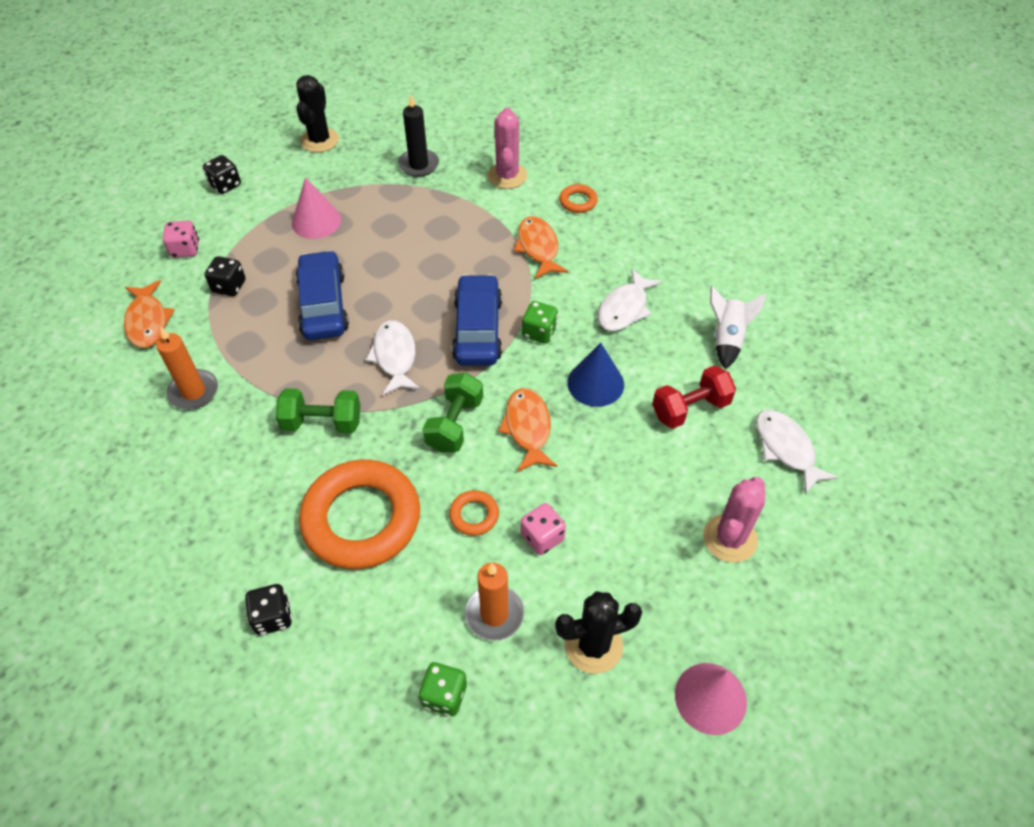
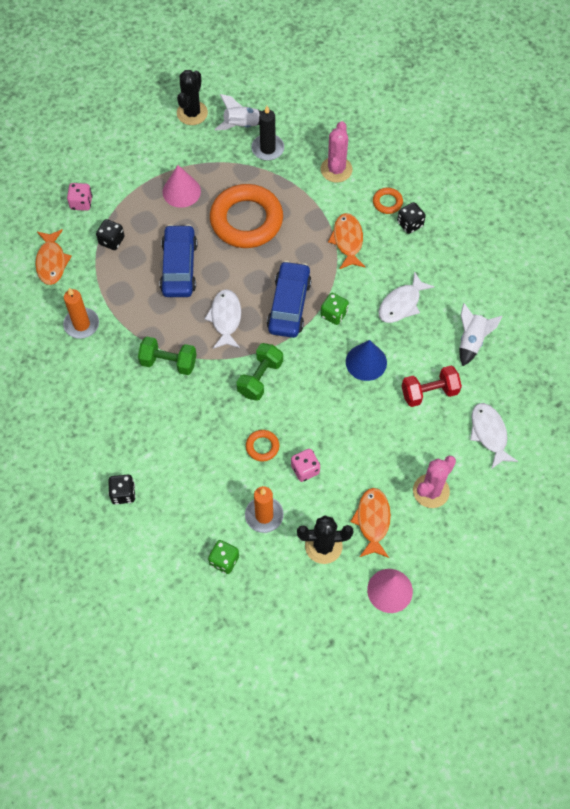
camera: 10 degrees right, 10 degrees up
black dice [203,155,241,194] -> black dice moved to [397,202,426,234]
orange ring [299,460,420,569] -> orange ring moved to [210,184,283,248]
orange fish [498,388,557,472] -> orange fish moved to [350,488,391,558]
none -> white rocket [215,94,261,130]

